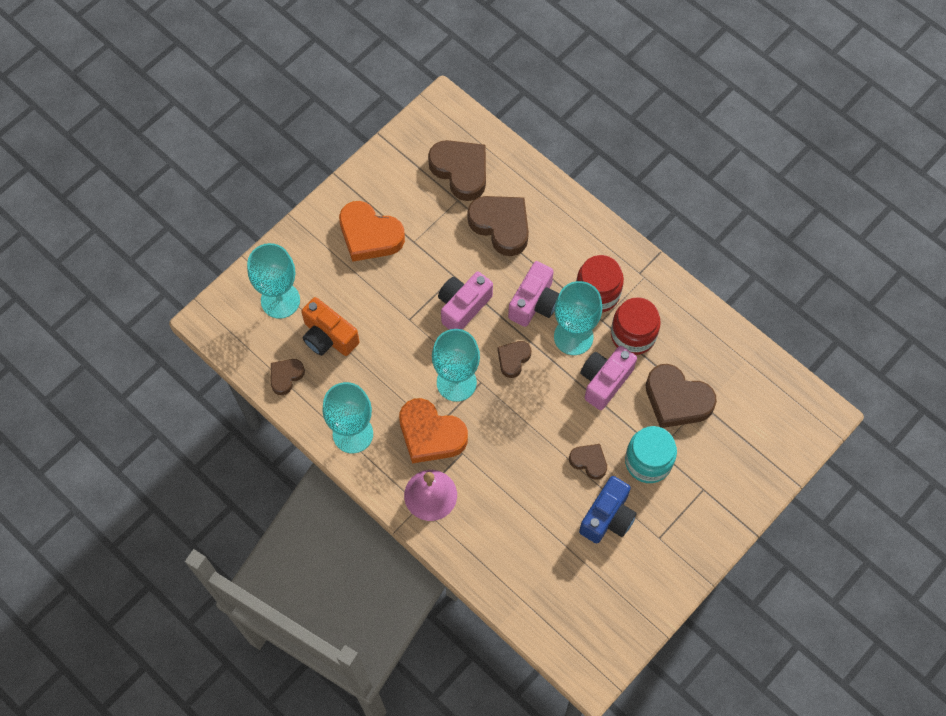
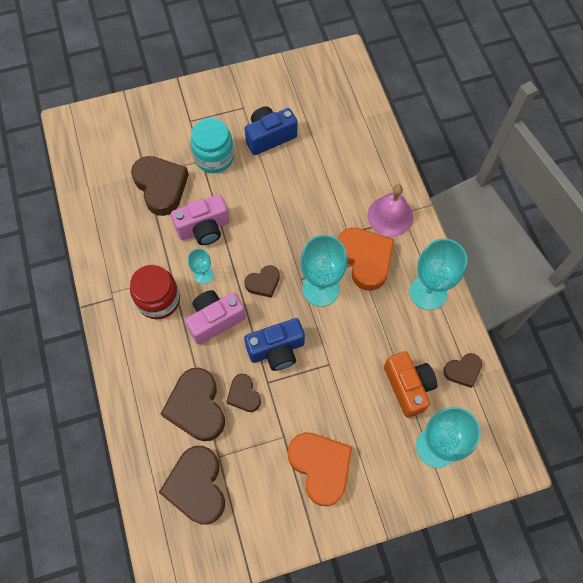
camera: 150 degrees left, 0 degrees up
pink camera [438,272,493,330] -> blue camera [244,318,305,371]
turquoise goblet [554,281,602,355] -> turquoise goblet [188,248,213,284], size x0.51
brown heart [569,444,607,480] -> brown heart moved to [226,374,261,412]
red jar [611,297,661,355] -> none

